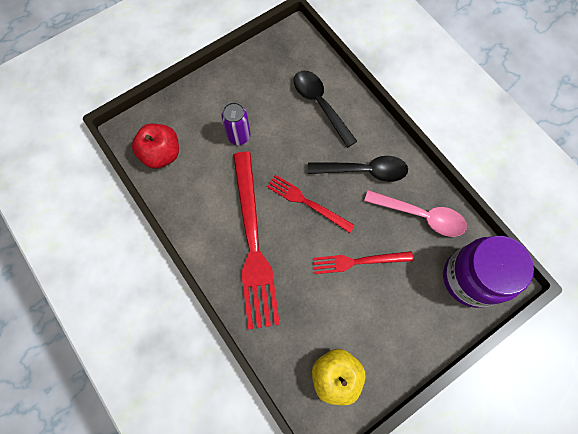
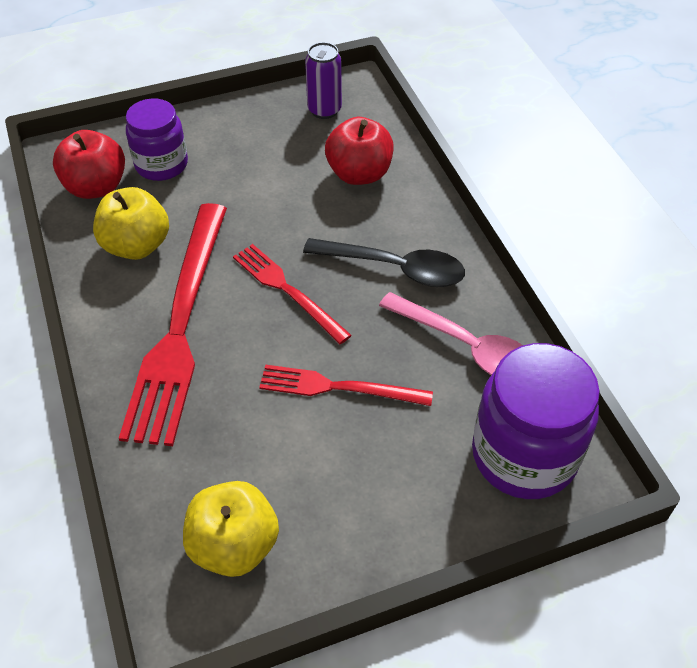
camera: 15 degrees right, 20 degrees down
purple can [221,102,251,145] -> purple can moved to [305,42,342,119]
black spoon [294,71,357,147] -> red apple [325,117,394,185]
none -> yellow apple [93,187,169,260]
none -> purple jar [126,98,188,181]

